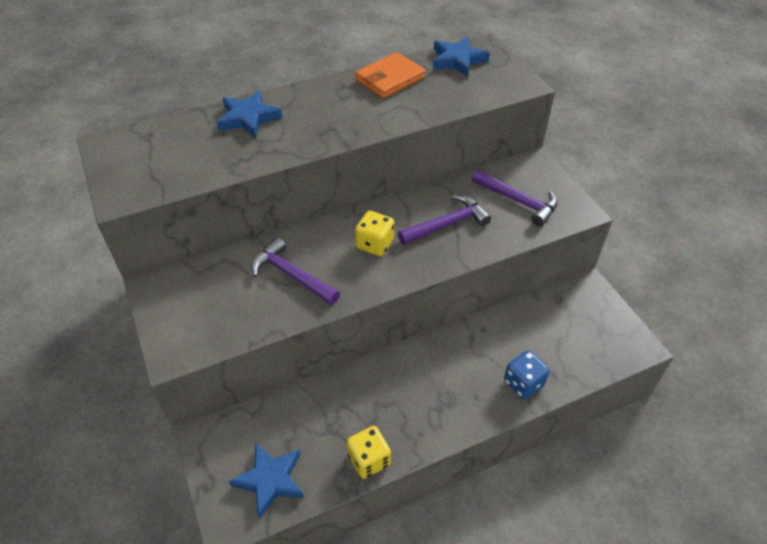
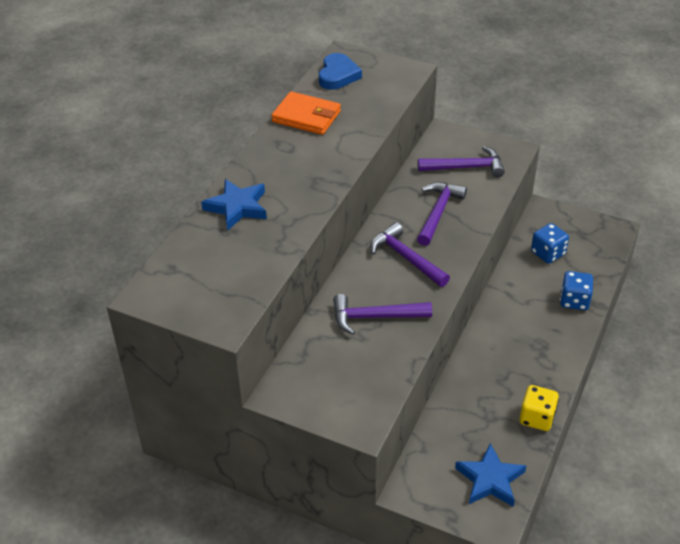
camera: 40 degrees left, 5 degrees down
orange wallet [355,52,426,98] -> orange wallet turned 75 degrees counterclockwise [271,91,341,135]
yellow dice [355,211,394,256] -> purple hammer [370,222,450,287]
blue star [433,36,490,77] -> blue heart [319,53,362,90]
none -> blue dice [531,223,569,264]

